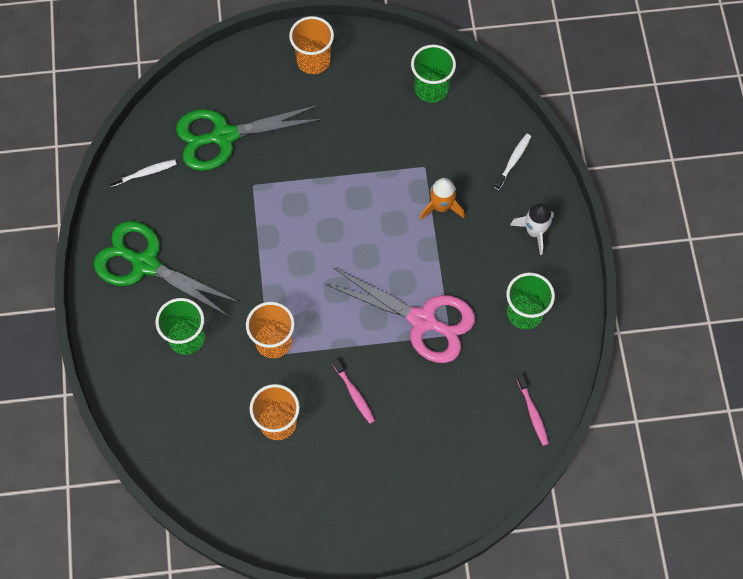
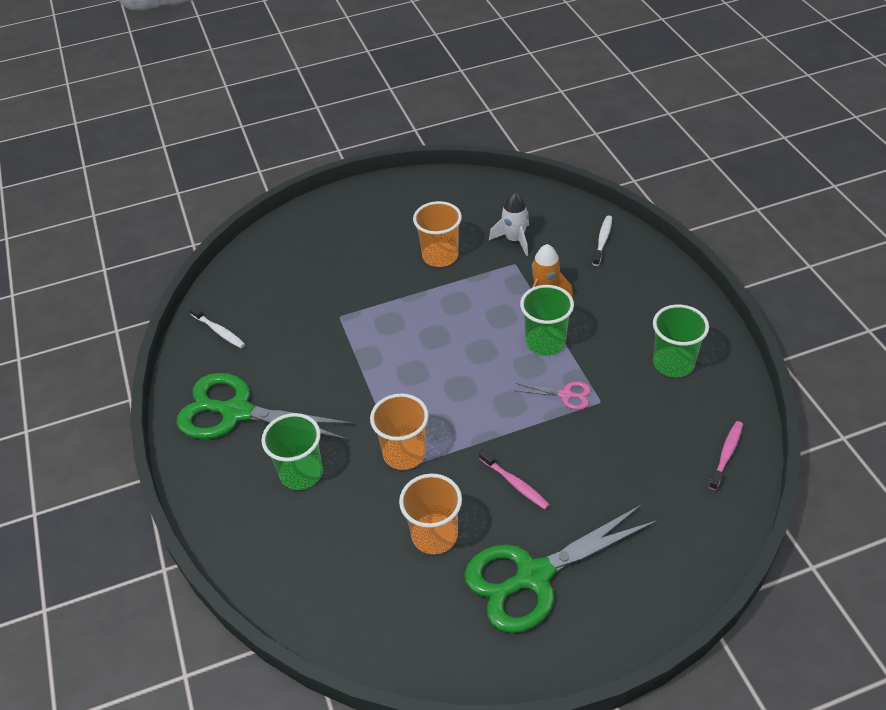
camera: 10 degrees left, 20 degrees down
white toothbrush [108,159,177,187] -> white toothbrush turned 75 degrees clockwise [189,306,245,348]
green scissors [176,105,323,171] -> green scissors moved to [464,504,657,633]
orange cup [289,16,334,74] -> orange cup moved to [413,201,462,267]
pink scissors [325,268,475,363] -> pink scissors [514,382,591,410], size x0.43
green cup [411,45,456,103] -> green cup moved to [520,285,574,356]
white rocket [510,203,554,255] -> white rocket moved to [489,192,529,256]
pink toothbrush [516,374,549,446] -> pink toothbrush turned 120 degrees counterclockwise [709,421,743,490]

